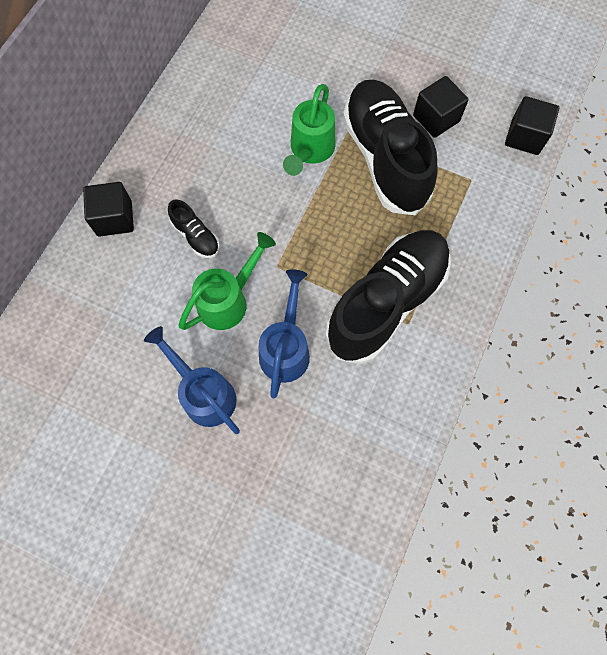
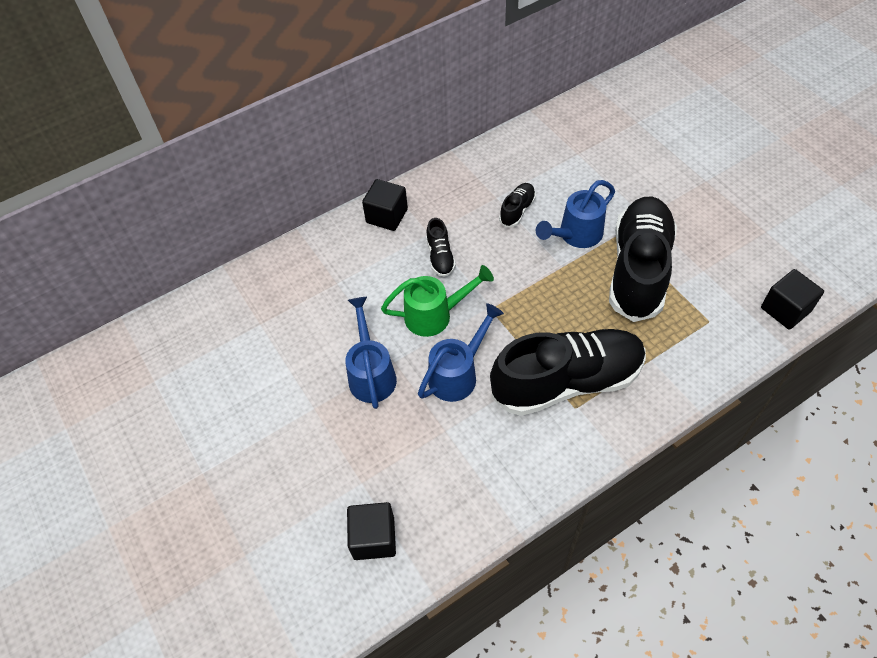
camera: 35 degrees right, 15 degrees down
green watering can [283,84,336,176] -> blue watering can [536,180,615,248]
black cube [413,76,469,138] -> black cube moved to [347,502,396,560]
none -> black shoe [499,183,536,227]

